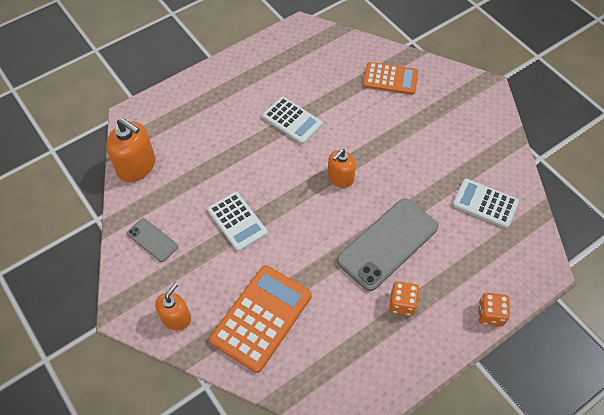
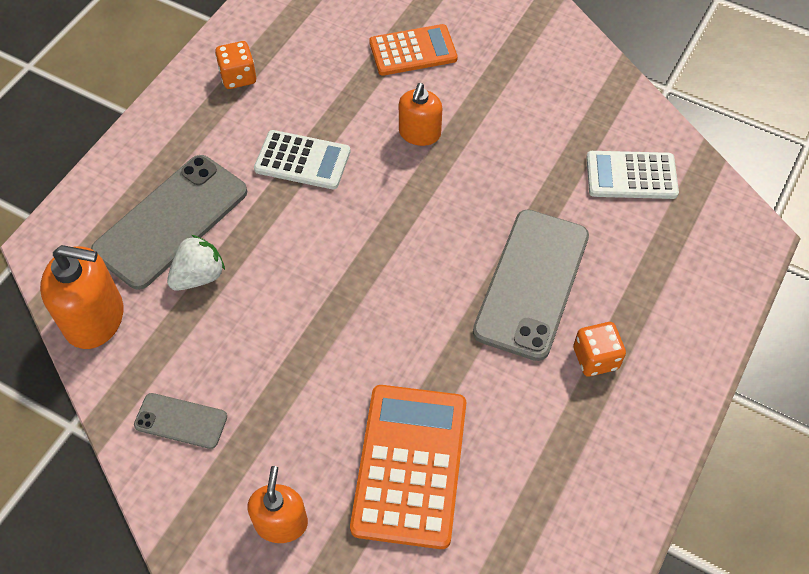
camera: 25 degrees left, 0 degrees up
white calculator [207,192,268,251] -> none
orange soap dispenser [328,149,356,188] -> orange soap dispenser moved to [399,83,442,146]
orange dice [478,292,510,326] -> orange dice moved to [215,41,256,89]
none -> grey phone [91,155,247,290]
none -> white strawberry [167,235,225,291]

